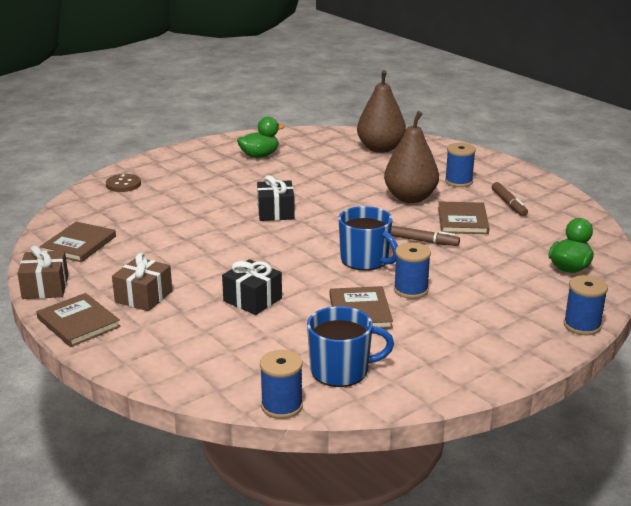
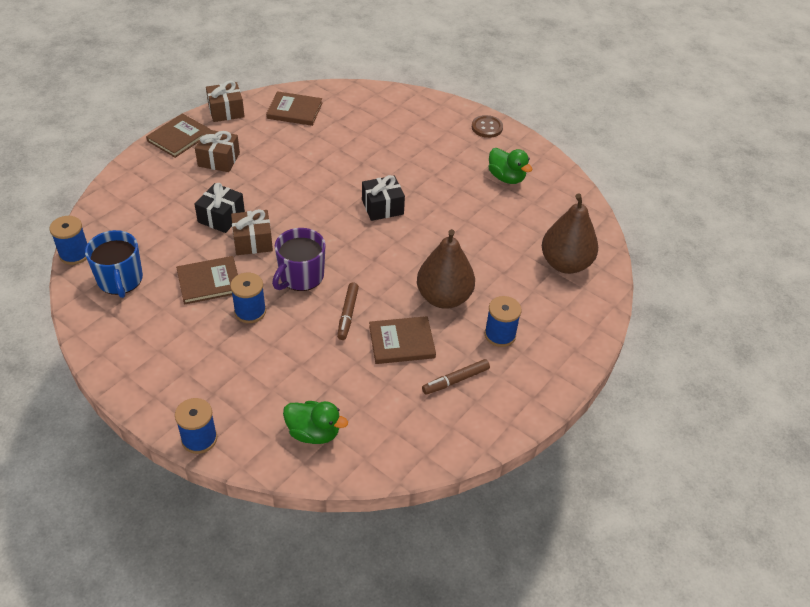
camera: 75 degrees right, 20 degrees up
brown button [106,174,141,192] -> brown button moved to [472,115,503,138]
blue mug [338,206,398,271] -> purple mug [272,228,326,291]
none -> brown gift [231,209,273,255]

